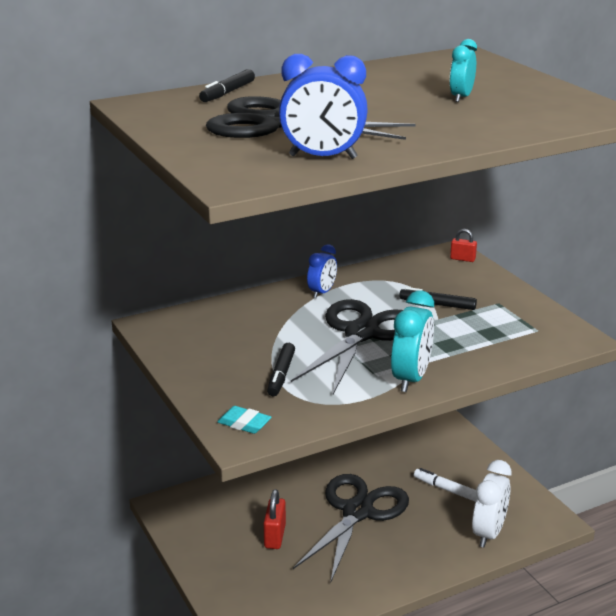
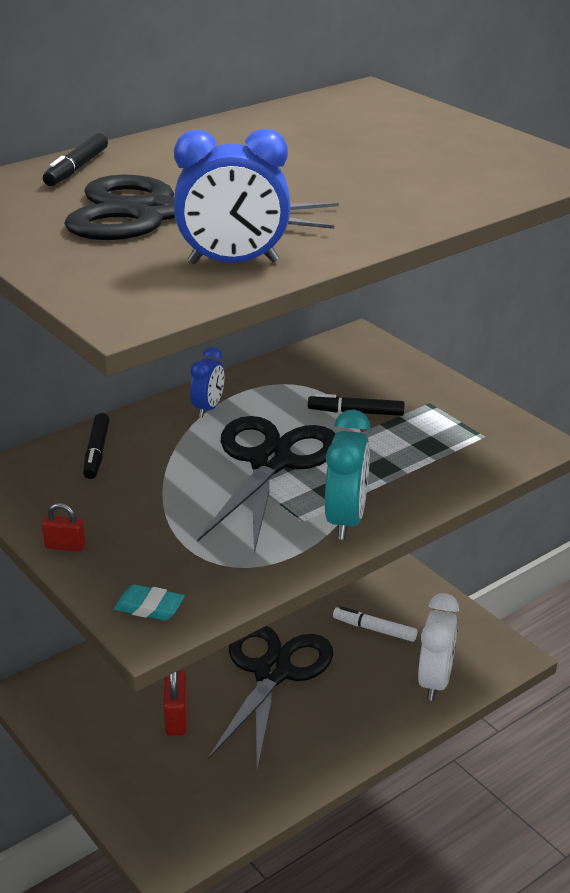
camera: 10 degrees left, 5 degrees up
black marker [267,343,295,396] -> black marker moved to [83,413,109,479]
turquoise clock [450,39,477,102] -> none
red padlock [450,229,477,262] -> red padlock moved to [42,503,86,552]

